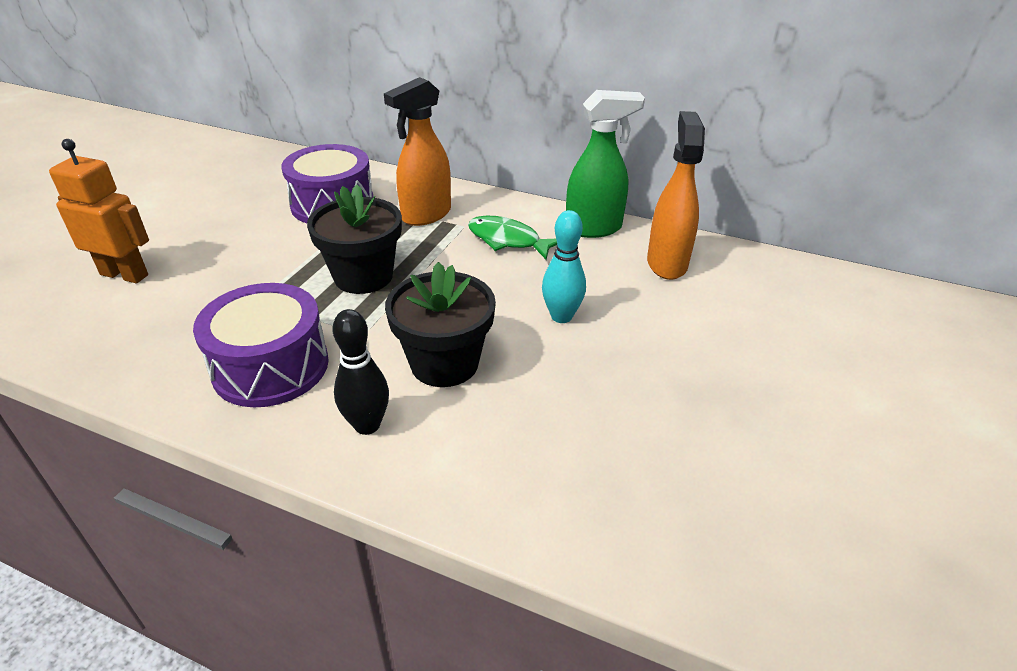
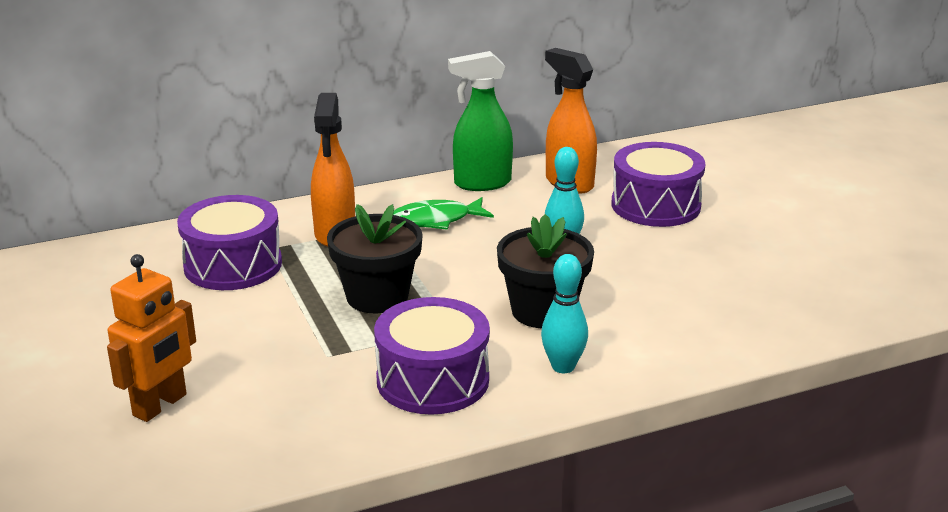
camera: 45 degrees left, 10 degrees down
orange robot [49,139,149,283] -> orange robot turned 150 degrees clockwise [107,254,196,422]
black bowling pin [332,309,389,435] -> turquoise bowling pin [541,254,588,373]
green spray bottle [566,90,645,238] -> green spray bottle turned 135 degrees counterclockwise [448,51,513,191]
none -> purple drum [612,142,706,227]

